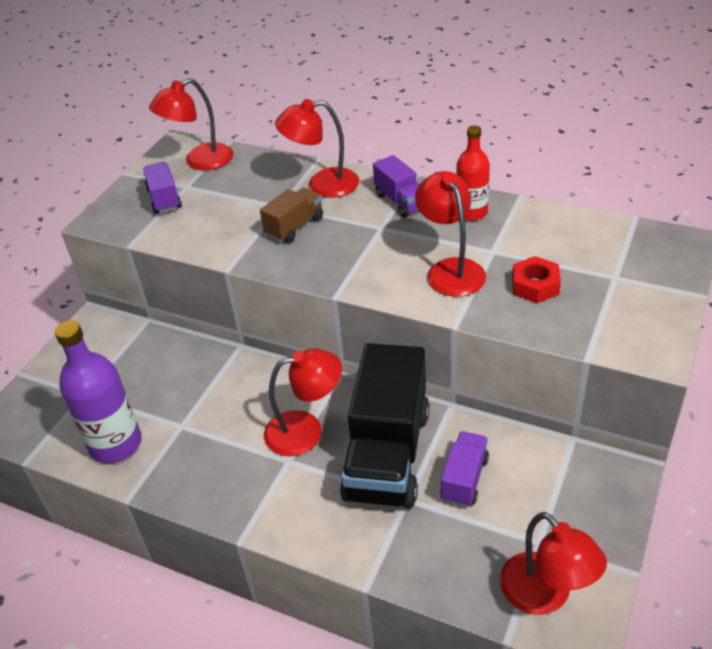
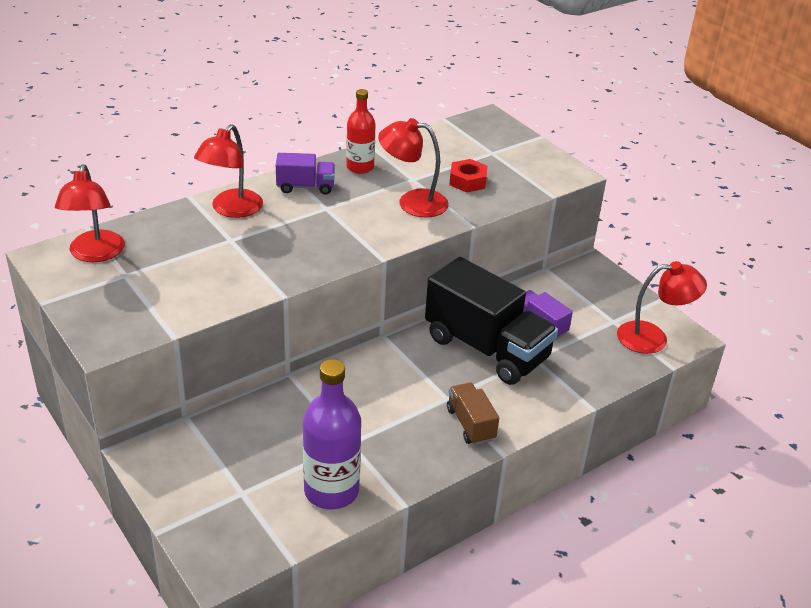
camera: 65 degrees left, 5 degrees down
purple truck [143,162,182,214] -> none
brown truck [260,187,323,243] -> brown truck moved to [447,382,499,445]
red lamp [264,348,342,456] -> none

